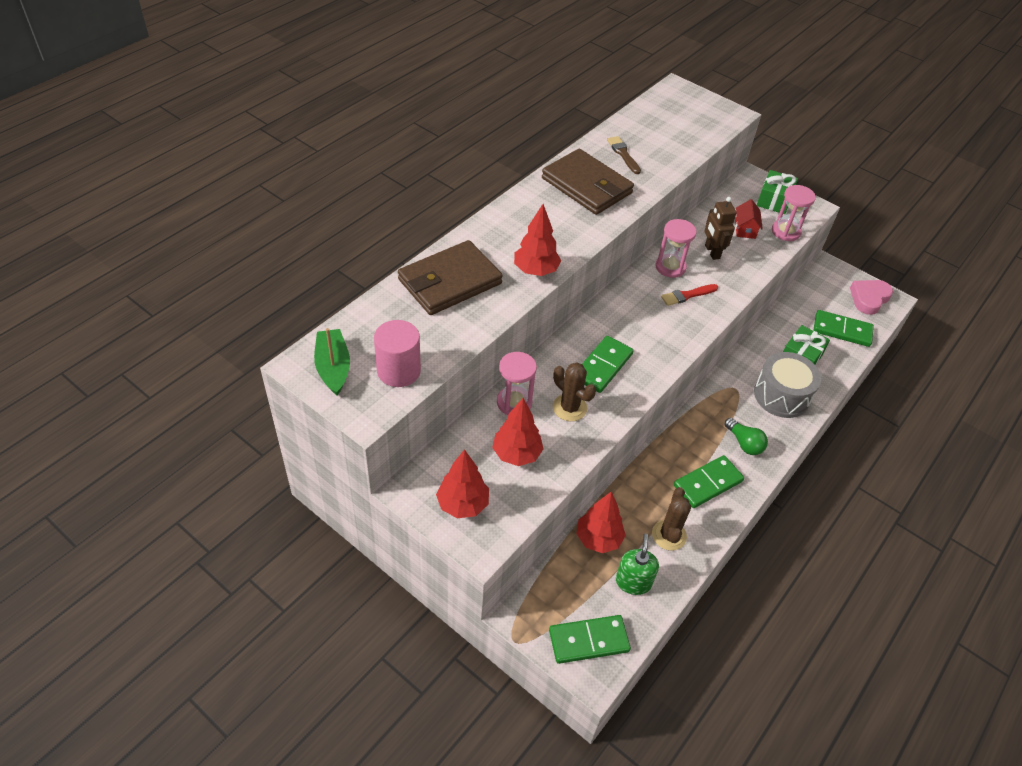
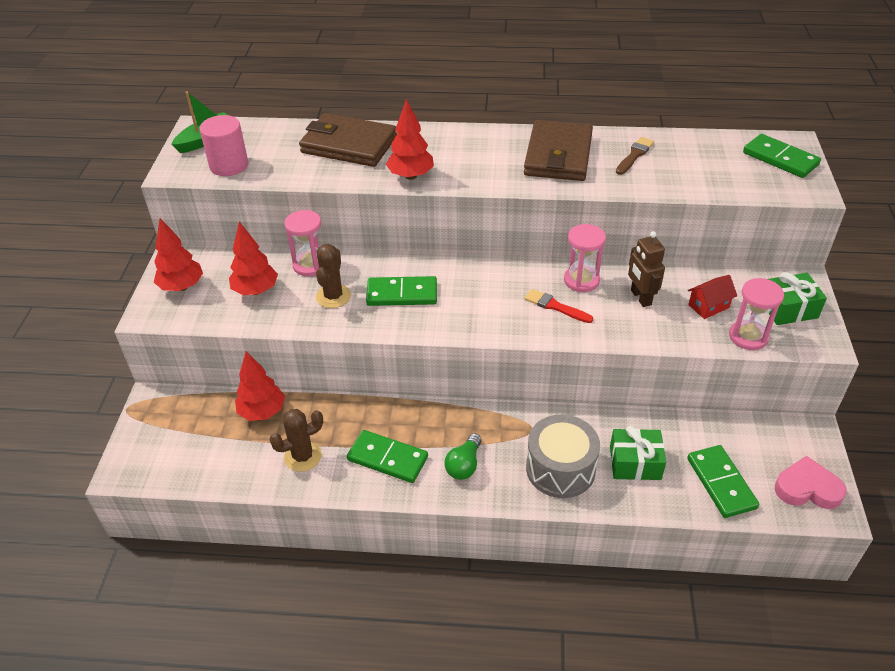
camera: 60 degrees right, 5 degrees down
green domino [549,615,631,664] -> green domino moved to [743,134,821,178]
green soap dispenser [616,534,659,595] -> none
brown robot [704,197,737,260] -> brown robot turned 60 degrees counterclockwise [628,231,665,307]

